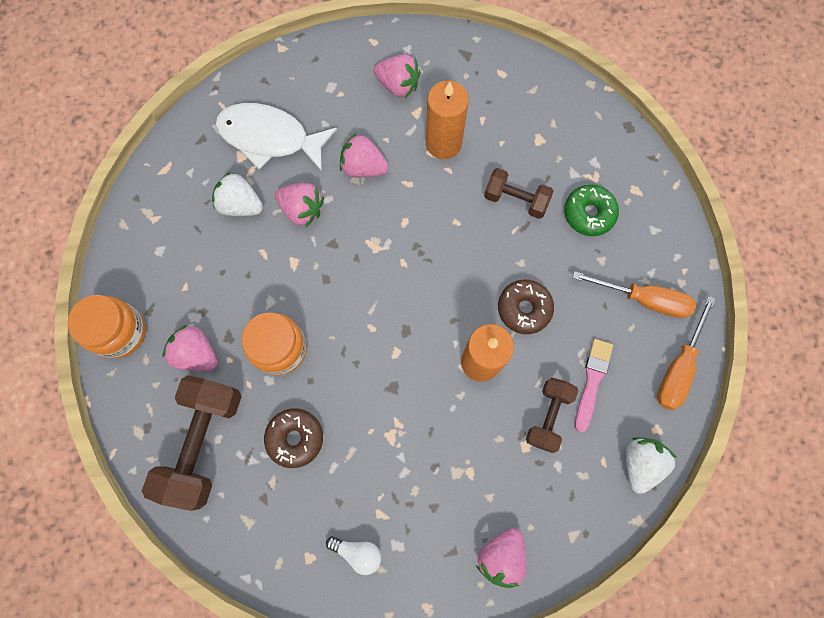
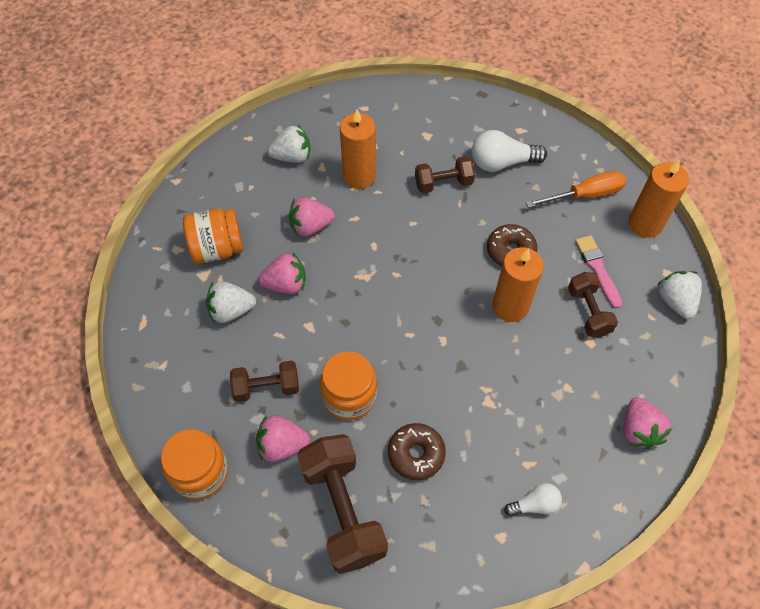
camera: 35 degrees left, 15 degrees down
white fish [215,103,337,172] -> orange jar [183,208,243,264]
pink strawberry [374,54,420,98] -> white strawberry [267,125,310,163]
green donut [564,185,619,236] -> white light bulb [472,130,547,172]
orange screwdriver [657,296,716,410] -> orange candle [628,160,689,238]
none -> brown dumbbell [230,360,299,402]

